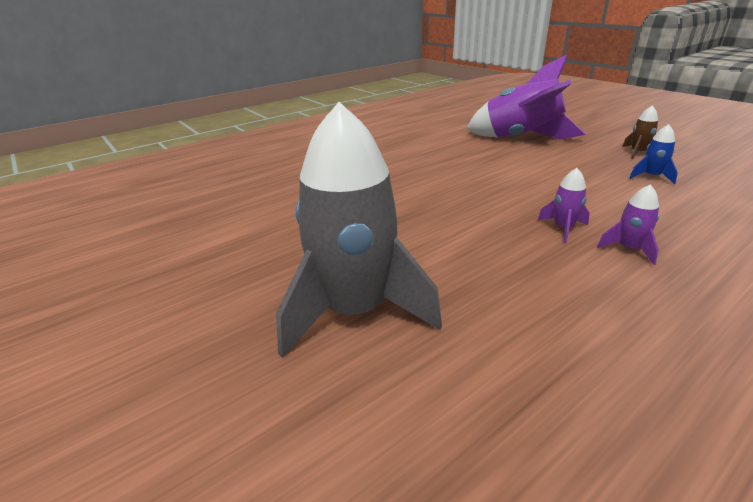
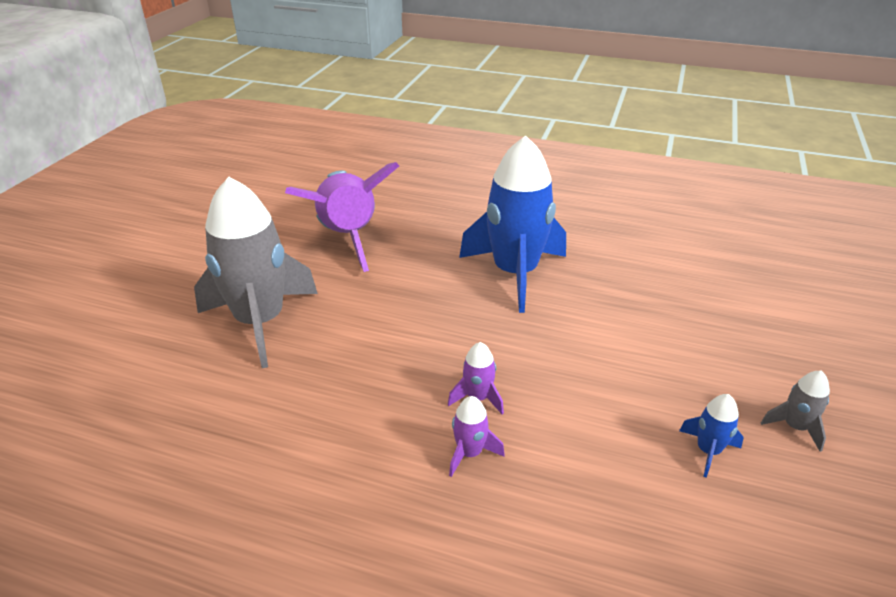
camera: 55 degrees right, 5 degrees up
purple rocket [466,55,586,140] -> purple rocket moved to [285,162,399,272]
brown rocket [622,105,658,159] -> grey rocket [761,370,830,452]
none -> blue rocket [459,135,566,313]

